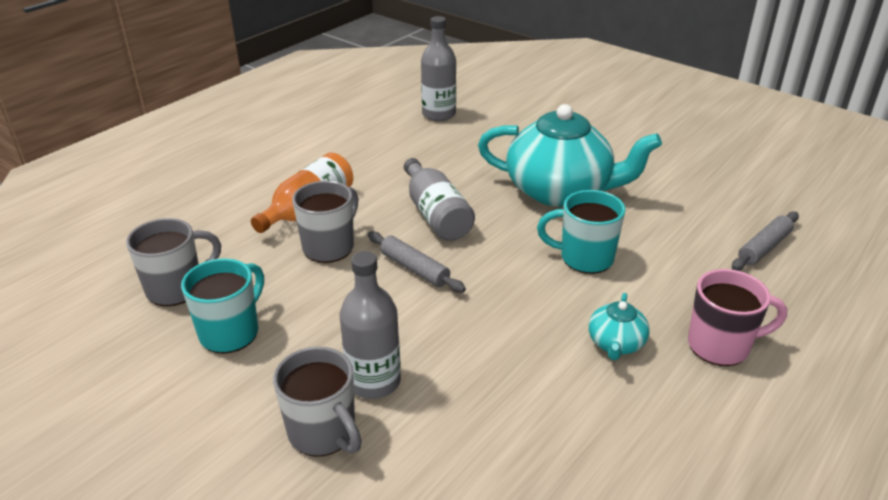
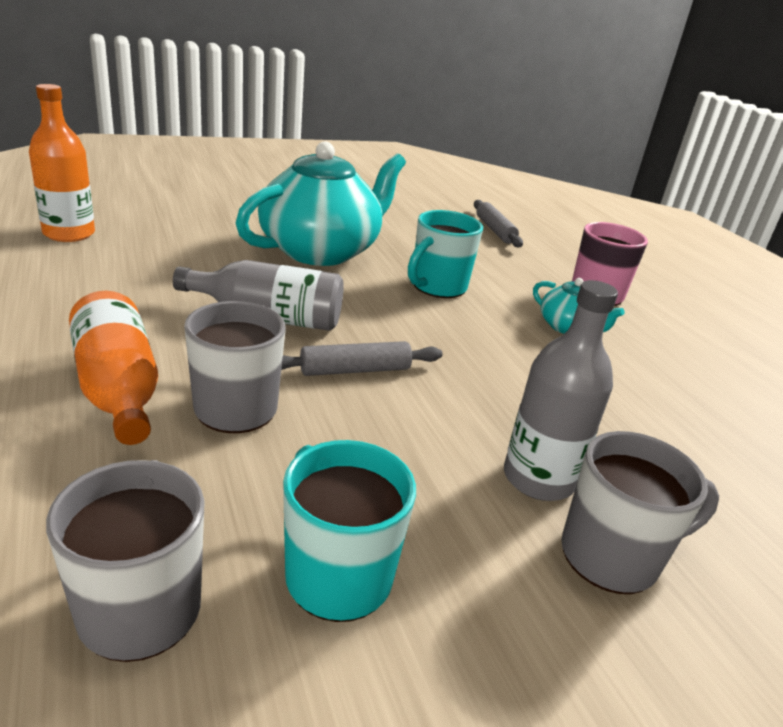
camera: 65 degrees left, 5 degrees down
grey bottle [421,16,456,121] -> orange bottle [29,84,95,242]

